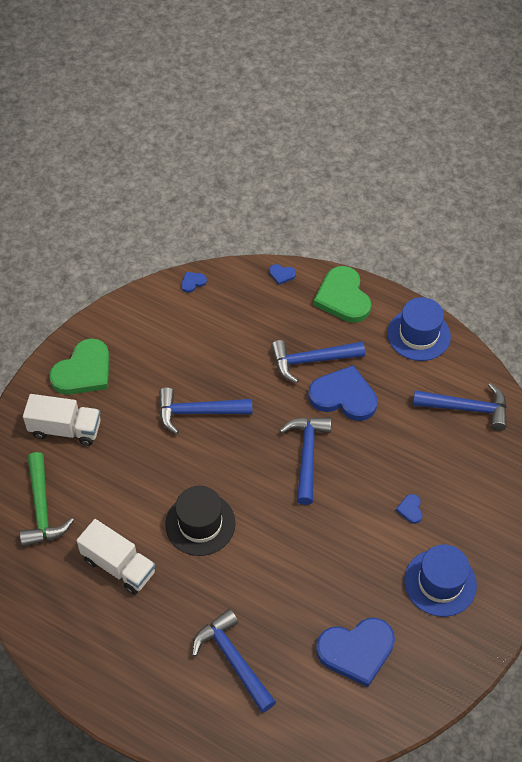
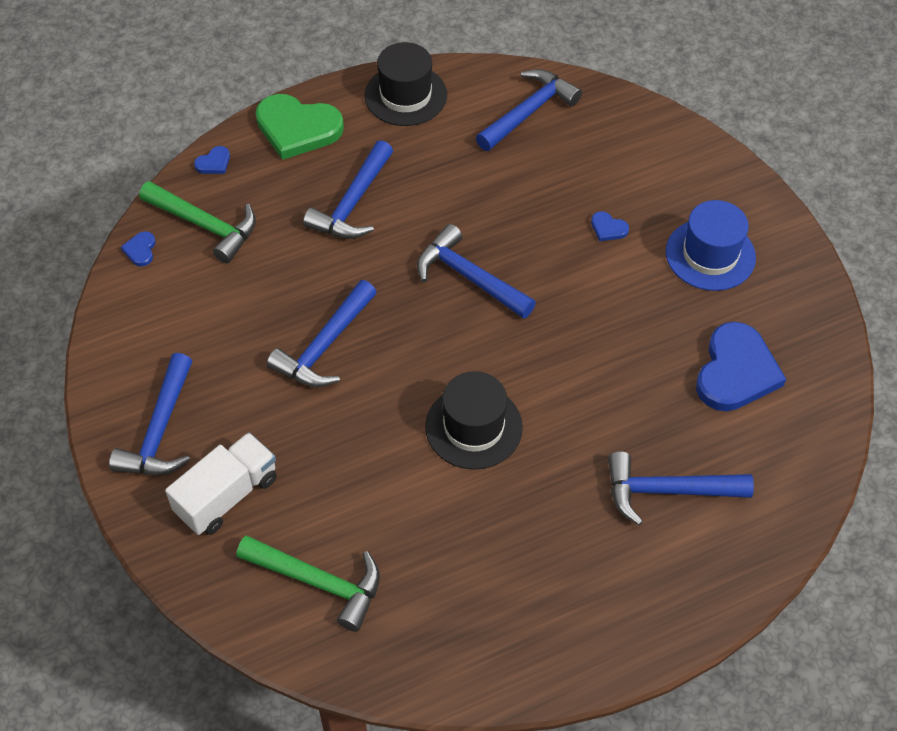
camera: 55 degrees left, 0 degrees up
green heart [49,338,110,395] -> blue hammer [109,353,192,475]
white truck [76,519,156,594] -> none
blue heart [308,365,378,421] -> none
blue hat [387,297,451,361] -> black hat [365,42,447,126]
none -> green hammer [139,181,256,264]

